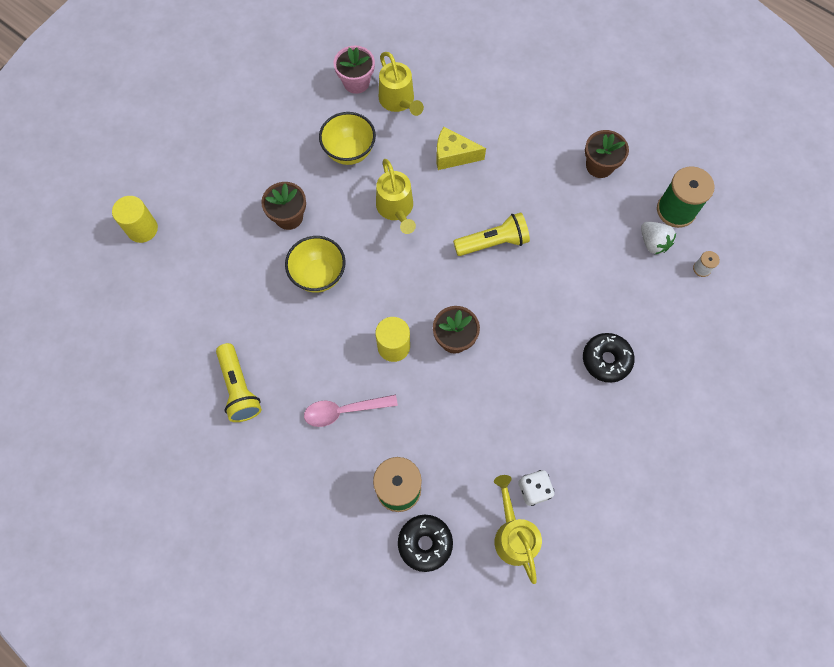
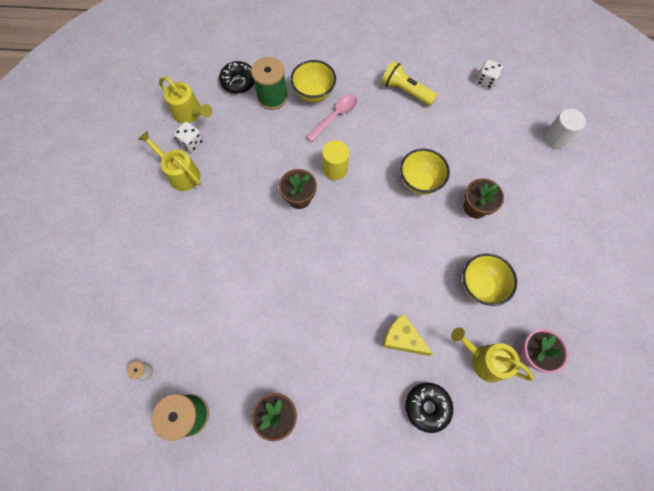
camera: 145 degrees right, 0 degrees up
yellow cylinder [112,196,158,243] -> white cylinder [544,109,586,149]
yellow watering can [376,159,416,234] -> yellow watering can moved to [138,131,201,191]
yellow cheese [436,127,486,170] -> yellow cheese turned 120 degrees counterclockwise [382,313,433,356]
yellow flashlight [453,213,530,256] -> none
black donut [583,333,635,383] -> black donut moved to [405,383,453,433]
white strawberry [641,222,676,254] -> none
none -> yellow bowl [291,60,336,102]
none -> white dice [476,59,503,88]

